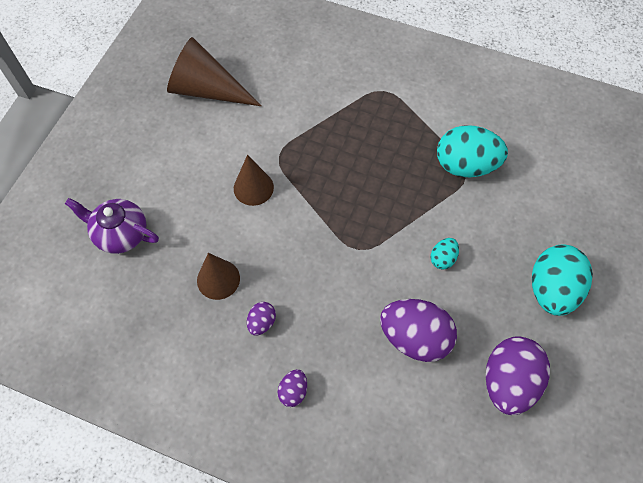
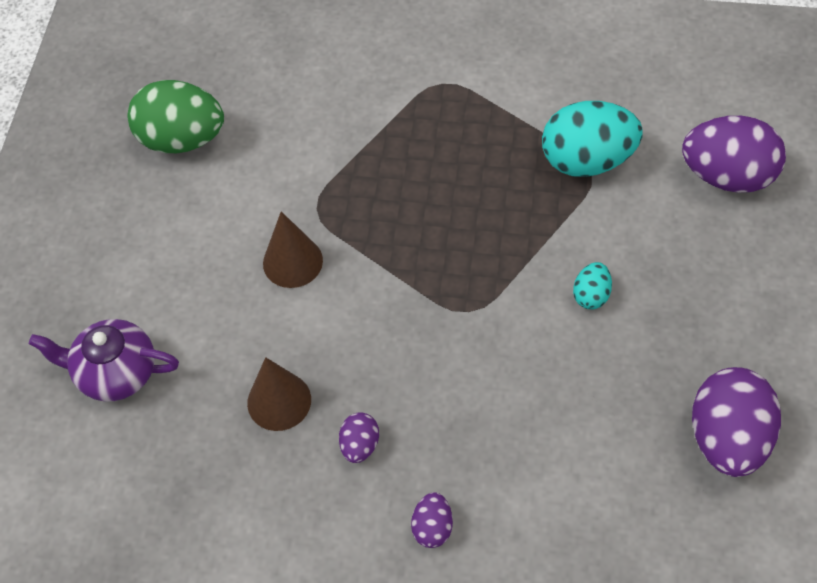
camera: 10 degrees left, 5 degrees down
brown cone [167,37,261,106] -> green egg [127,80,224,153]
purple egg [380,299,457,362] -> purple egg moved to [682,116,786,193]
turquoise egg [532,244,593,316] -> none

